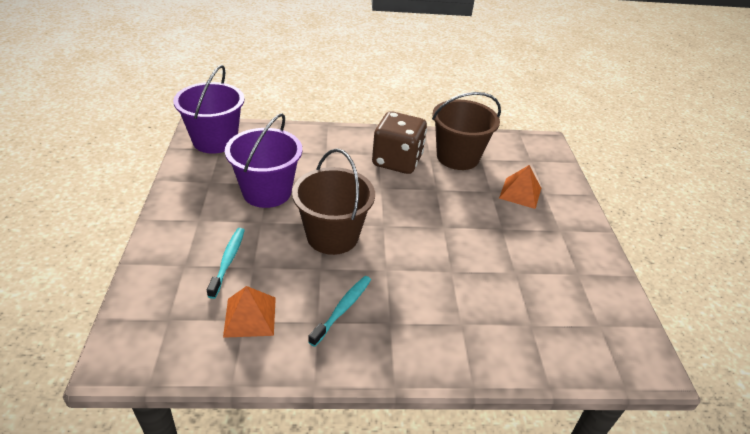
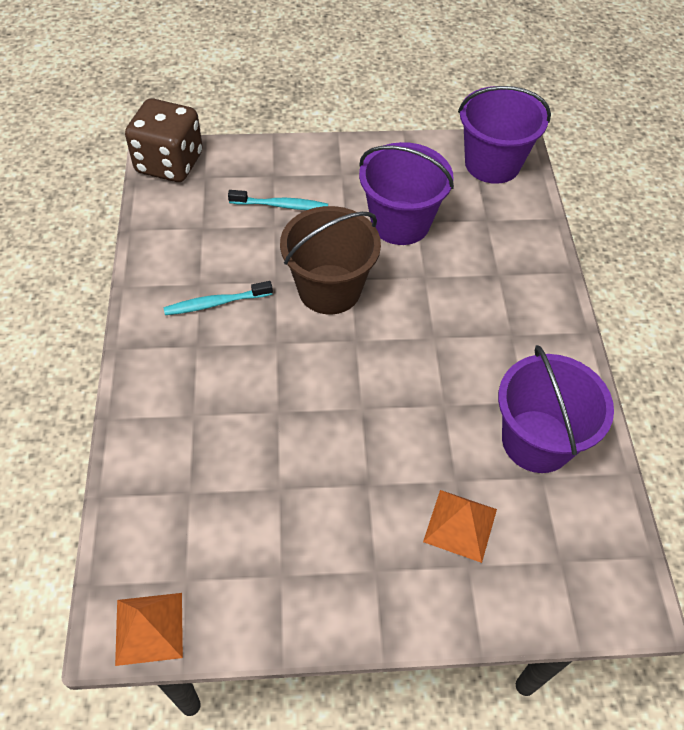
camera: 90 degrees right, 15 degrees up
orange pyramid [223,286,276,338] -> orange pyramid moved to [115,593,183,666]
turquoise toothbrush [308,276,371,347] -> turquoise toothbrush turned 135 degrees clockwise [163,281,273,315]
brown dice [372,111,427,174] -> brown dice moved to [125,98,203,182]
brown bucket [432,92,501,170] -> purple bucket [498,345,614,473]

